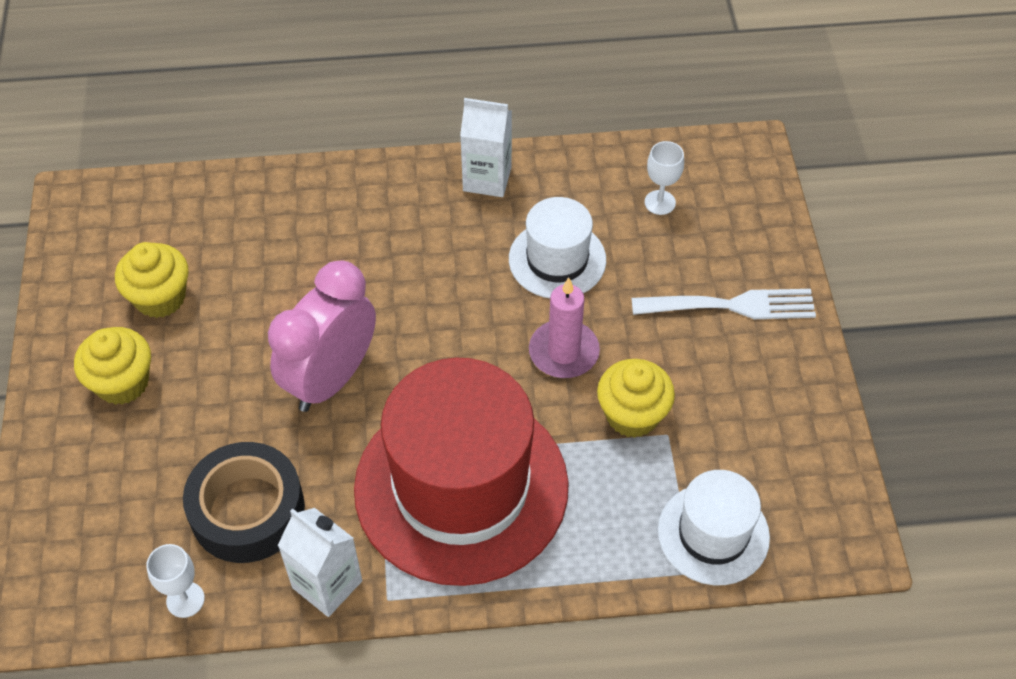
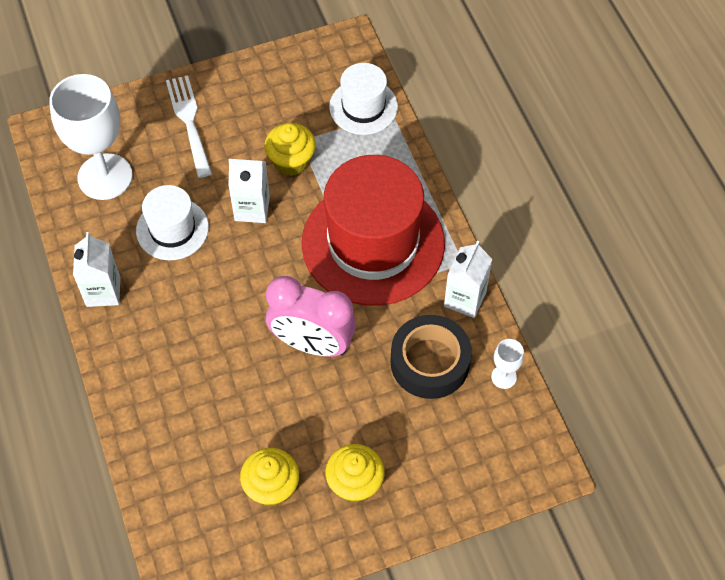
camera: 105 degrees left, 5 degrees up
pink candle [529,277,600,378] -> white carton [228,159,270,223]
white goblet [644,141,684,215] -> white goblet [49,74,133,200], size x2.34

